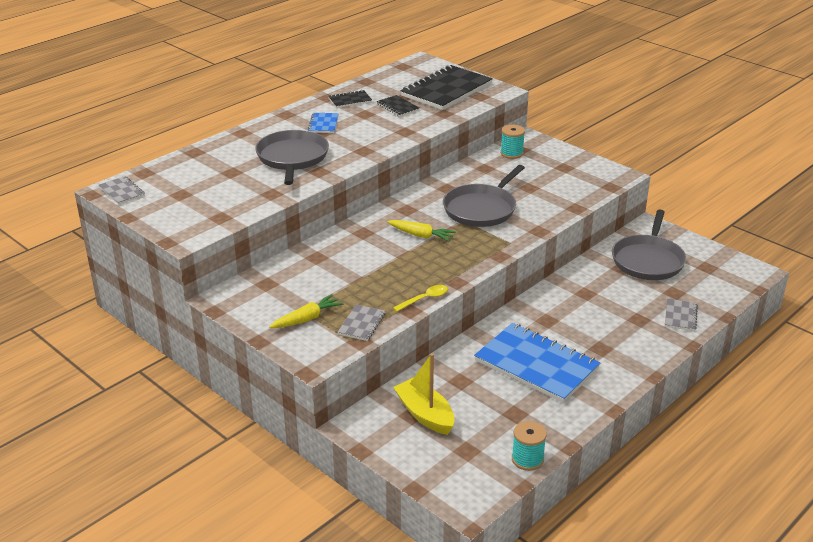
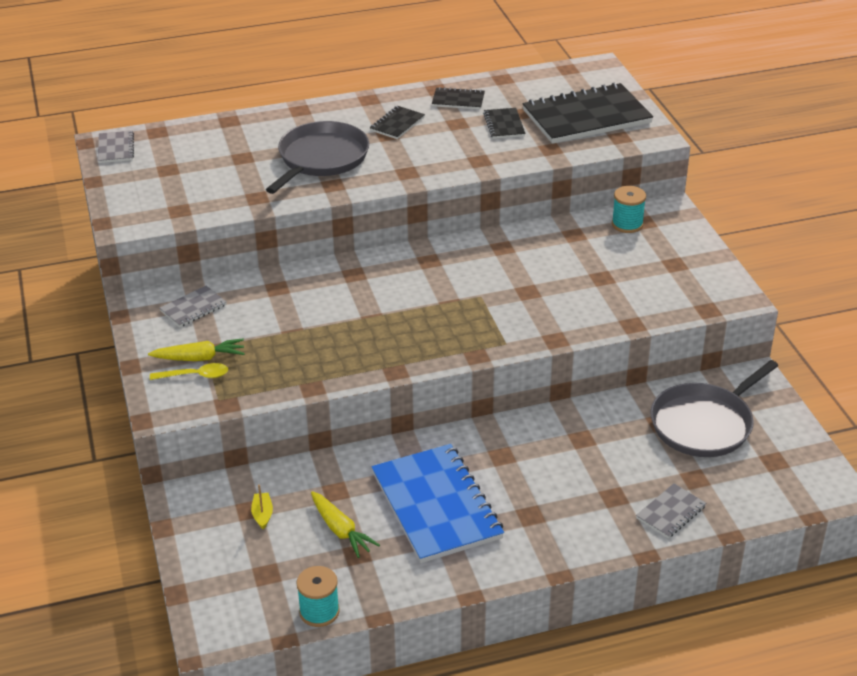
camera: 30 degrees right, 5 degrees up
blue notebook [308,113,339,133] -> black notebook [370,106,425,139]
grey notebook [338,304,385,341] -> grey notebook moved to [160,285,227,327]
yellow carrot [387,220,456,242] -> yellow carrot moved to [311,491,380,558]
yellow spoon [393,285,448,312] -> yellow spoon moved to [150,363,228,380]
yellow boat [393,353,455,435] -> yellow boat [251,485,273,530], size x0.46
grey pan [443,165,525,227] -> none

